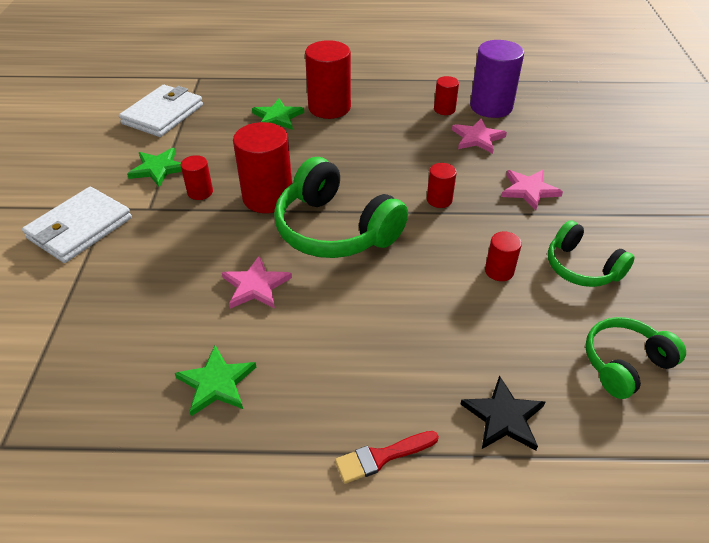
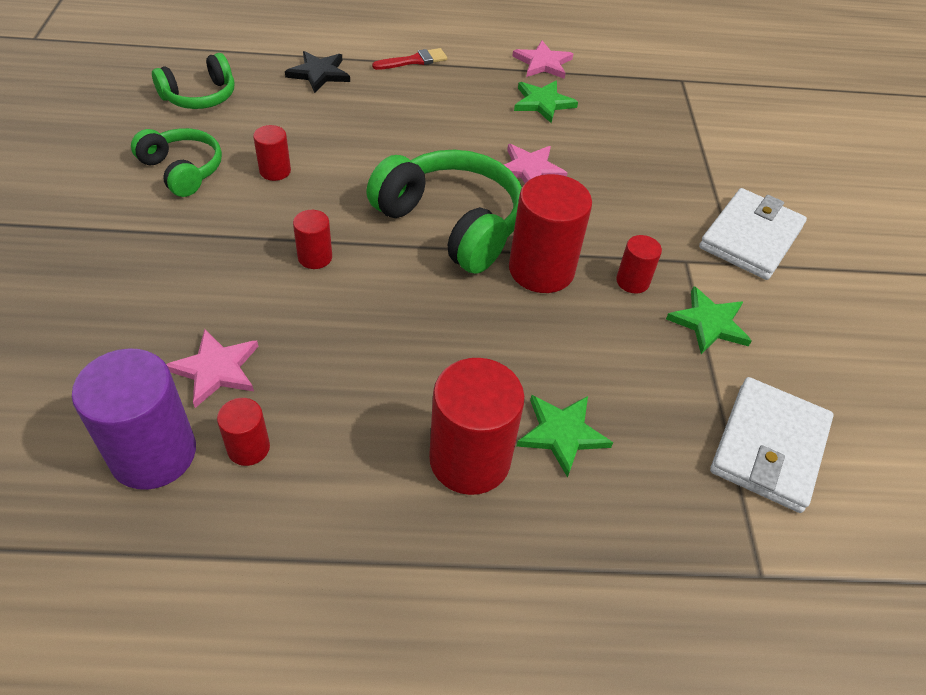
camera: 175 degrees right, 5 degrees up
pink star [501,170,563,211] -> pink star moved to [512,41,573,79]

